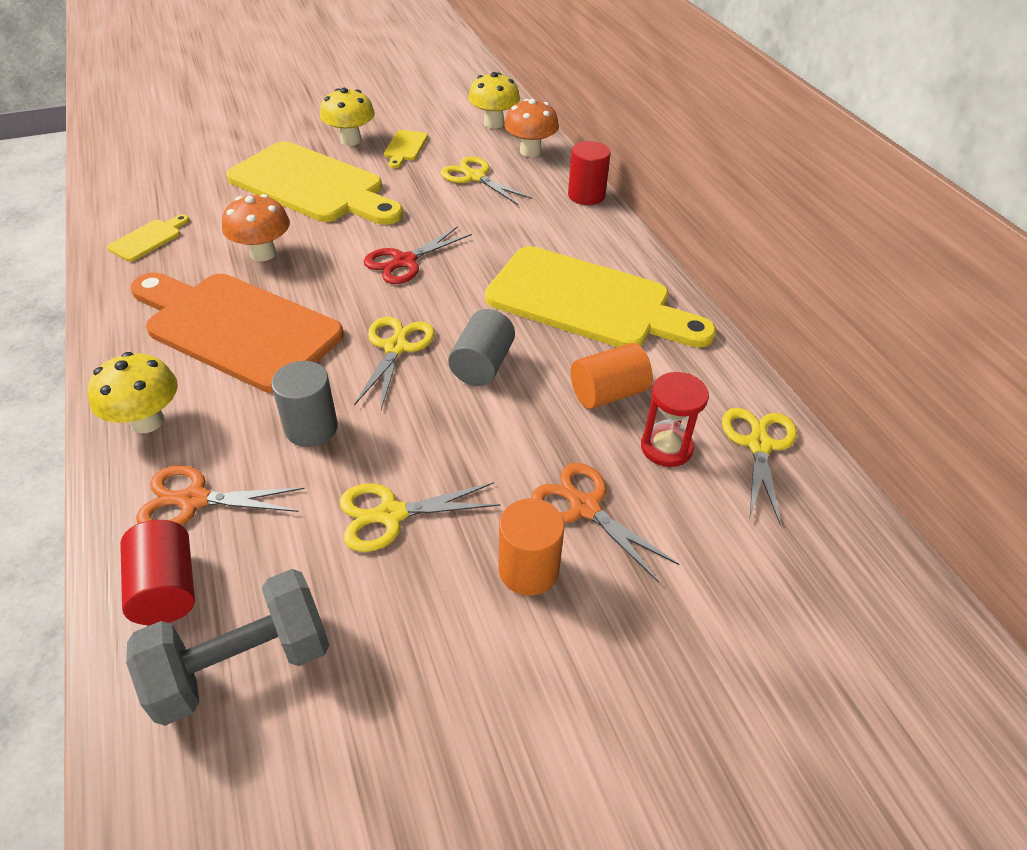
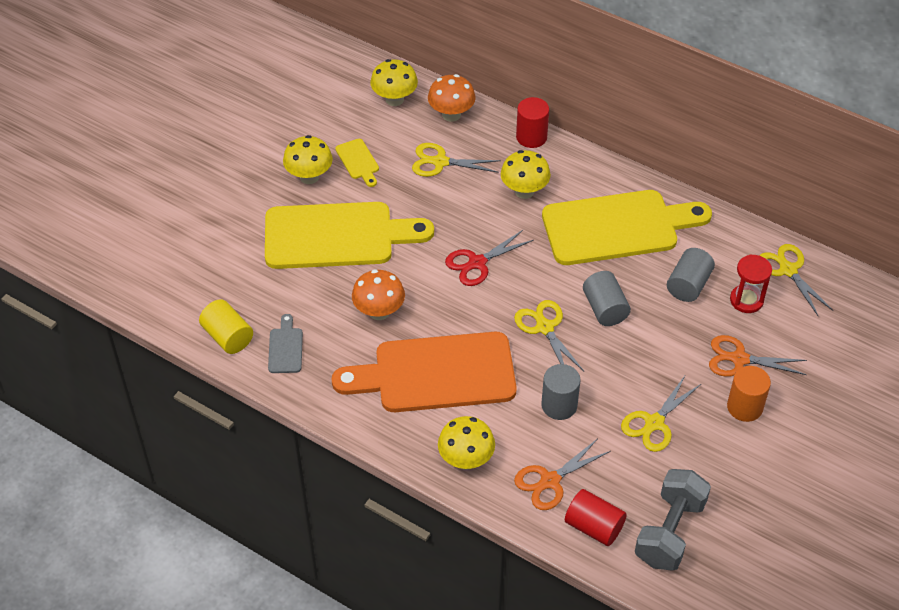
camera: 35 degrees left, 5 degrees up
yellow cutting board [107,214,189,262] -> grey cutting board [268,314,303,373]
red scissors [363,226,472,284] -> red scissors turned 45 degrees clockwise [445,230,534,286]
orange cylinder [571,343,653,409] -> grey cylinder [667,248,715,302]
none -> yellow cylinder [199,299,253,354]
none -> yellow mushroom [501,150,551,199]

